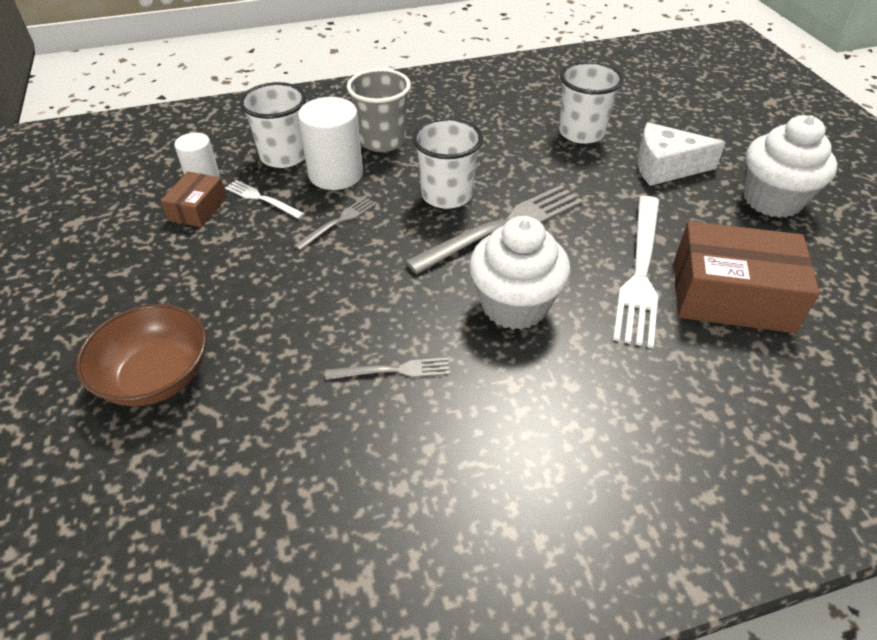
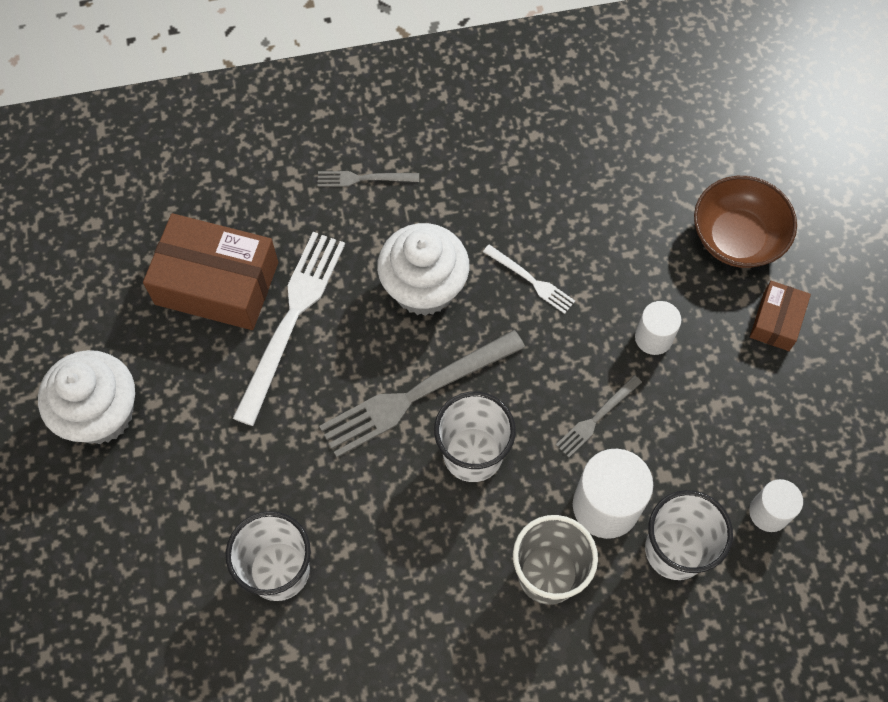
camera: 175 degrees left, 20 degrees up
brown box [161,172,226,227] -> brown box moved to [750,281,811,351]
white fork [225,180,305,219] -> white fork moved to [483,244,575,314]
grey fork [325,357,450,380] -> grey fork moved to [317,171,419,187]
white cheese [637,122,726,186] -> none
none -> white cylinder [635,301,681,355]

